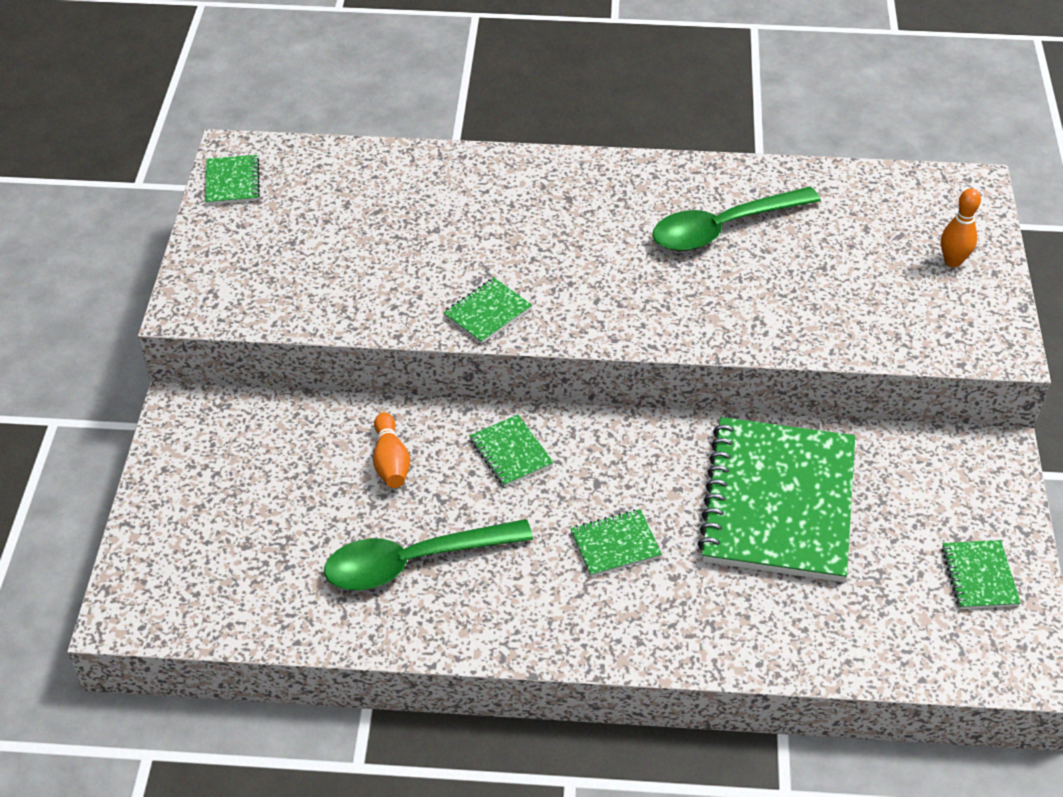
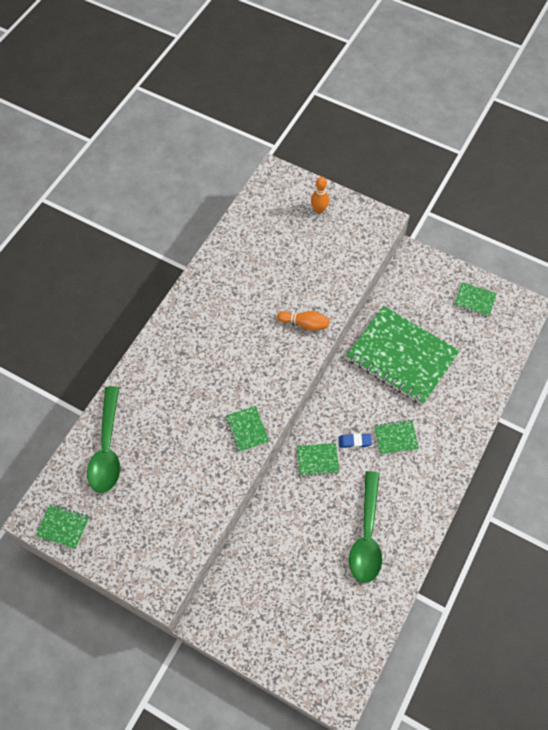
camera: 65 degrees left, 15 degrees up
orange bowling pin [373,412,410,488] -> orange bowling pin moved to [277,311,329,331]
green notebook [570,509,662,577] -> green notebook turned 75 degrees clockwise [374,420,419,455]
green spoon [652,187,821,251] -> green spoon moved to [87,386,120,493]
none -> blue eraser [338,433,372,448]

